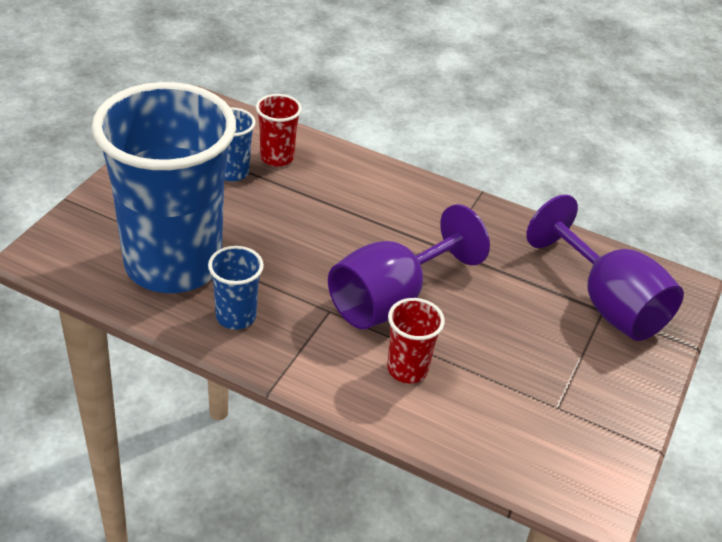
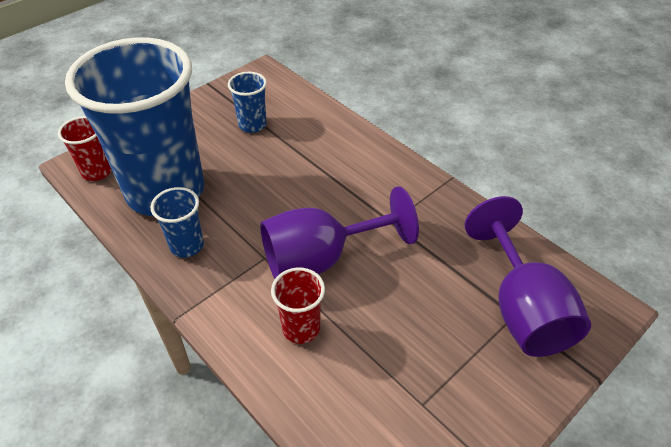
camera: 25 degrees right, 5 degrees up
red cup [256,94,302,166] -> red cup moved to [58,116,112,181]

